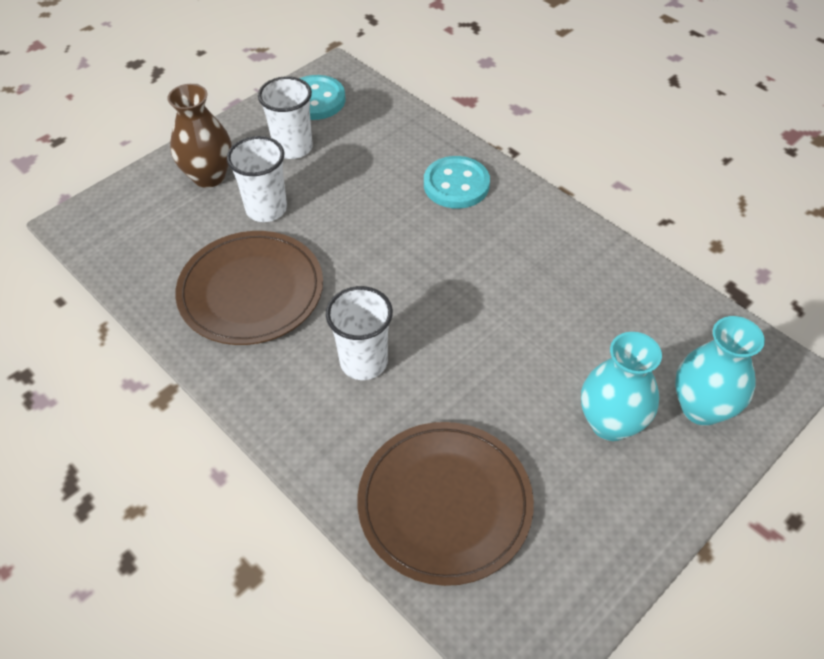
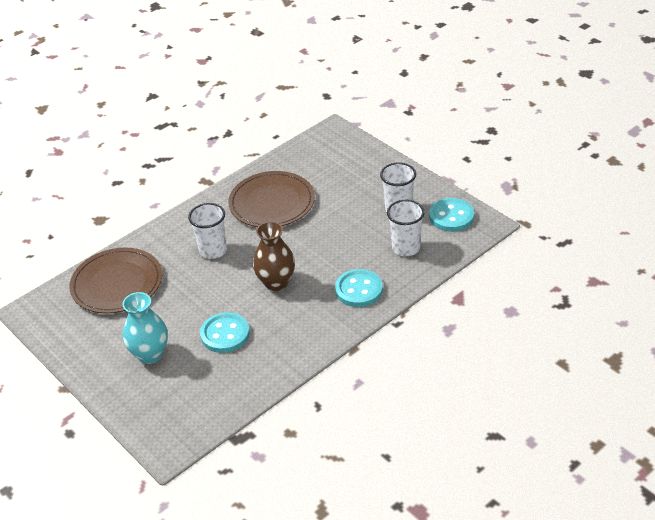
camera: 95 degrees right, 10 degrees down
brown vase [167,84,232,188] -> brown vase moved to [253,221,295,291]
white cup [227,136,287,222] -> white cup moved to [387,200,425,256]
turquoise vase [675,316,765,426] -> none
none -> turquoise button [200,312,250,353]

